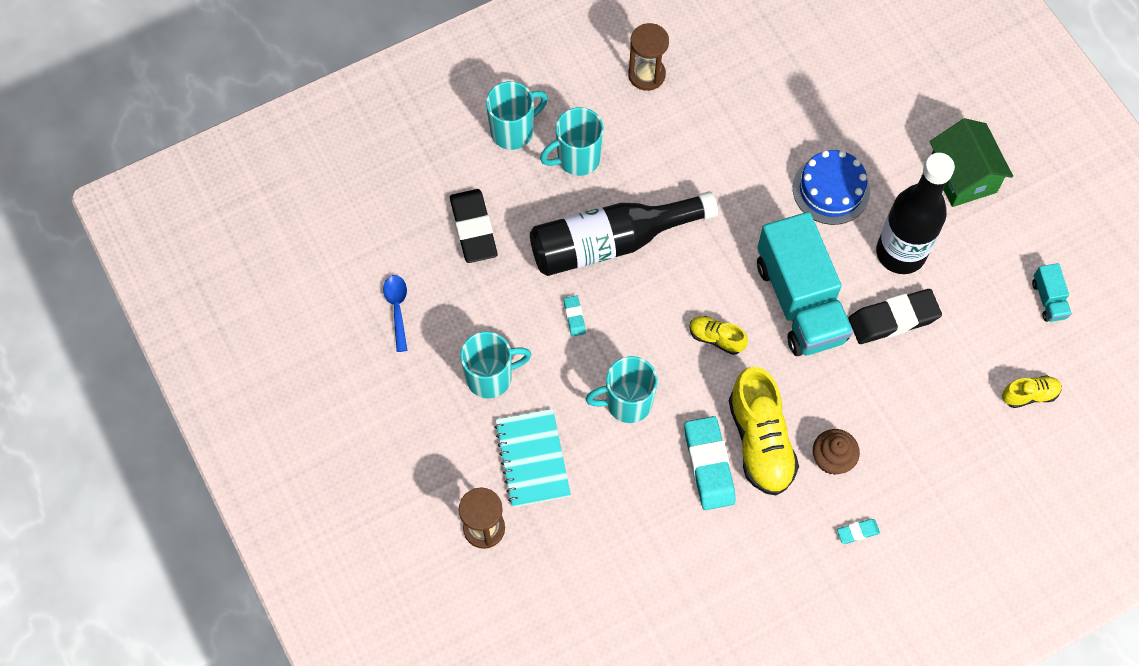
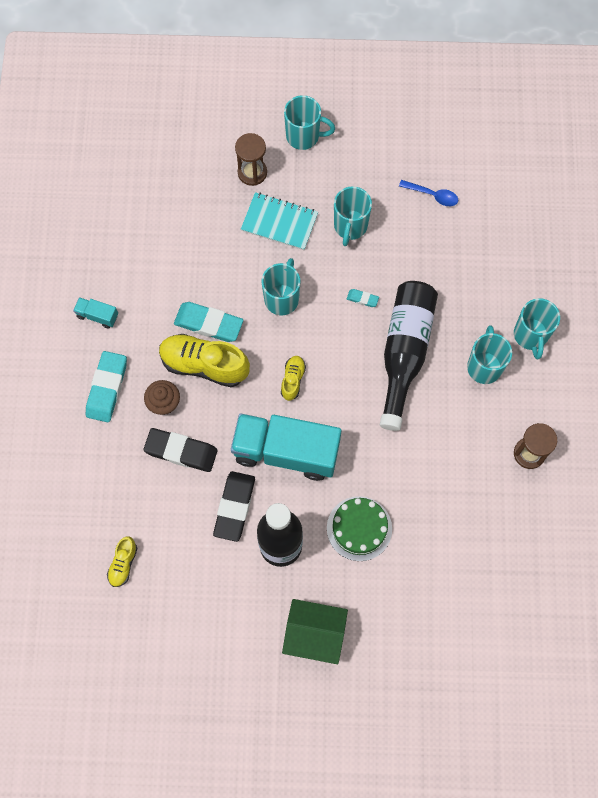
camera: 120 degrees right, 5 degrees up
black eraser [450,189,498,263] -> black eraser moved to [144,428,218,472]
yellow shoe [689,316,748,355] -> yellow shoe turned 45 degrees counterclockwise [281,356,306,401]
blue cake [793,150,870,225] -> green cake [327,496,392,561]
turquoise eraser [837,519,880,544] -> turquoise eraser [86,351,127,422], size x2.16
turquoise truck [1032,263,1072,322] -> turquoise truck moved to [73,297,118,328]
none -> turquoise mug [284,95,335,150]

